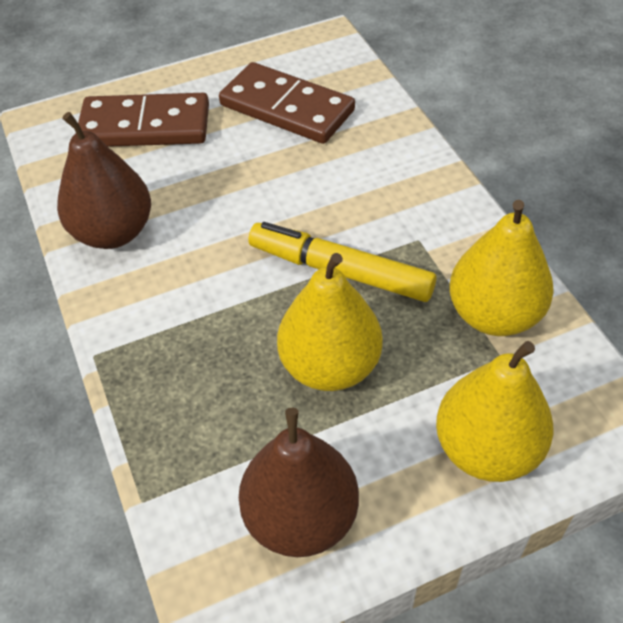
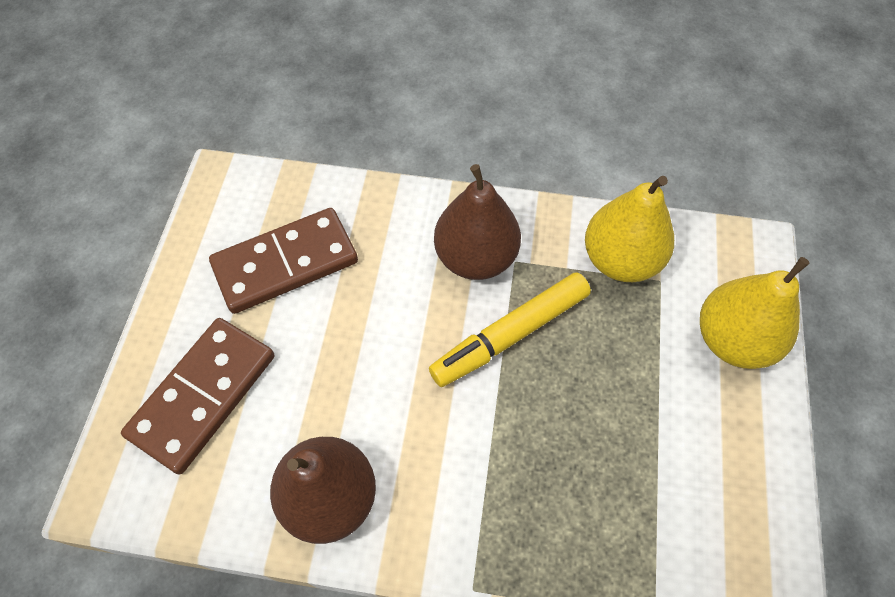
camera: 60 degrees left, 10 degrees up
brown pear [239,407,359,557] -> brown pear moved to [434,164,521,280]
yellow pear [277,253,383,391] -> none

